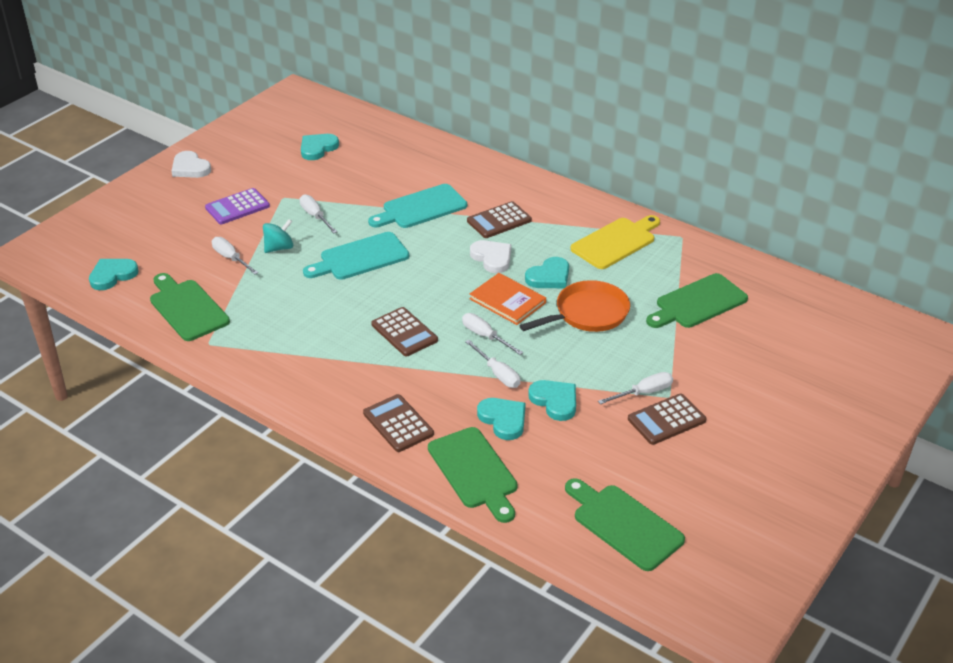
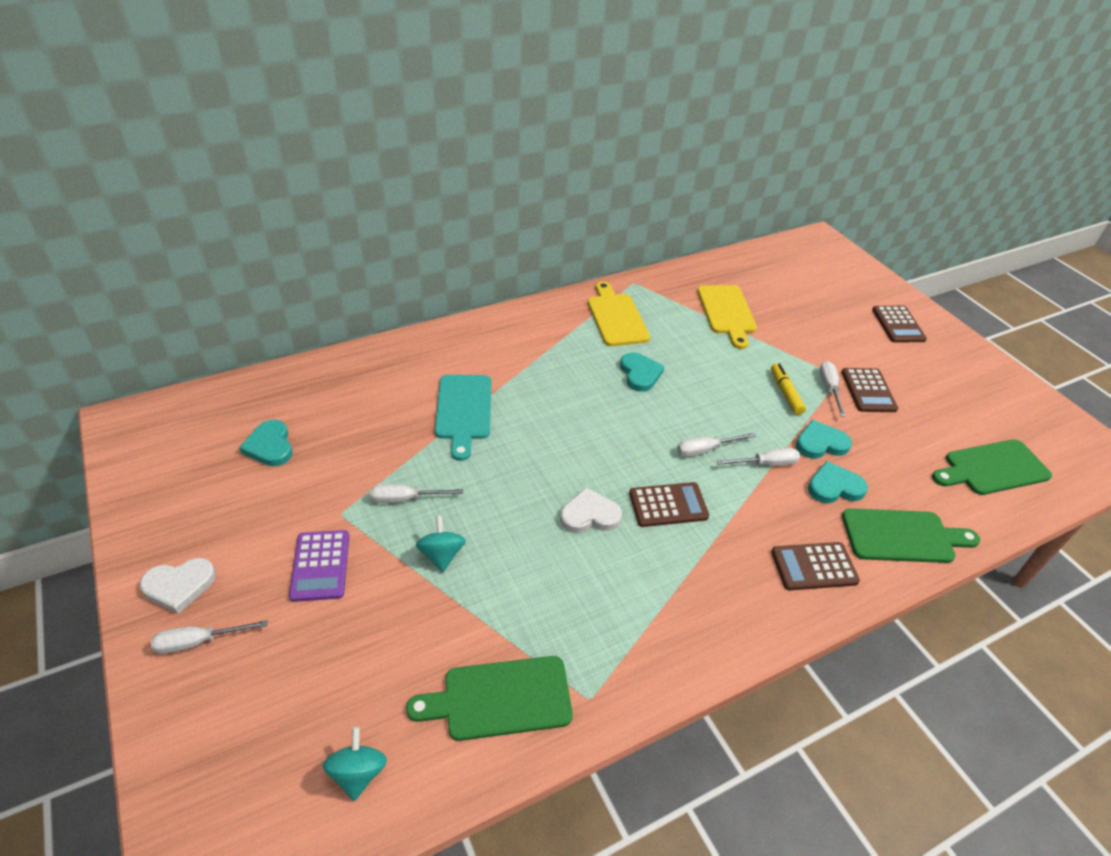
camera: 65 degrees left, 5 degrees up
turquoise heart [89,259,139,290] -> turquoise spinning top [323,727,387,801]
white screwdriver [212,237,258,274] -> white screwdriver moved to [151,620,268,654]
turquoise cutting board [303,232,409,280] -> none
brown calculator [467,201,532,238] -> brown calculator moved to [872,306,927,343]
orange book [469,273,546,325] -> none
white heart [470,240,511,273] -> white heart moved to [560,487,622,533]
orange pan [519,280,630,332] -> none
green cutting board [646,273,748,328] -> yellow cutting board [697,285,757,349]
none -> yellow marker [771,363,806,415]

